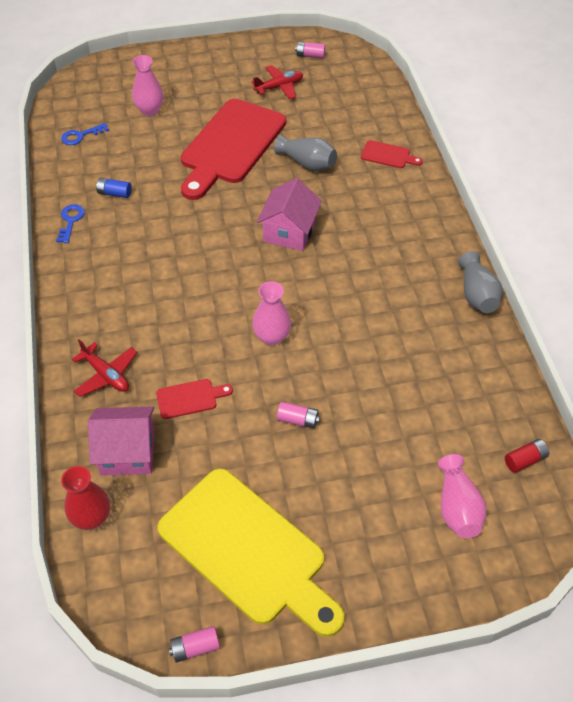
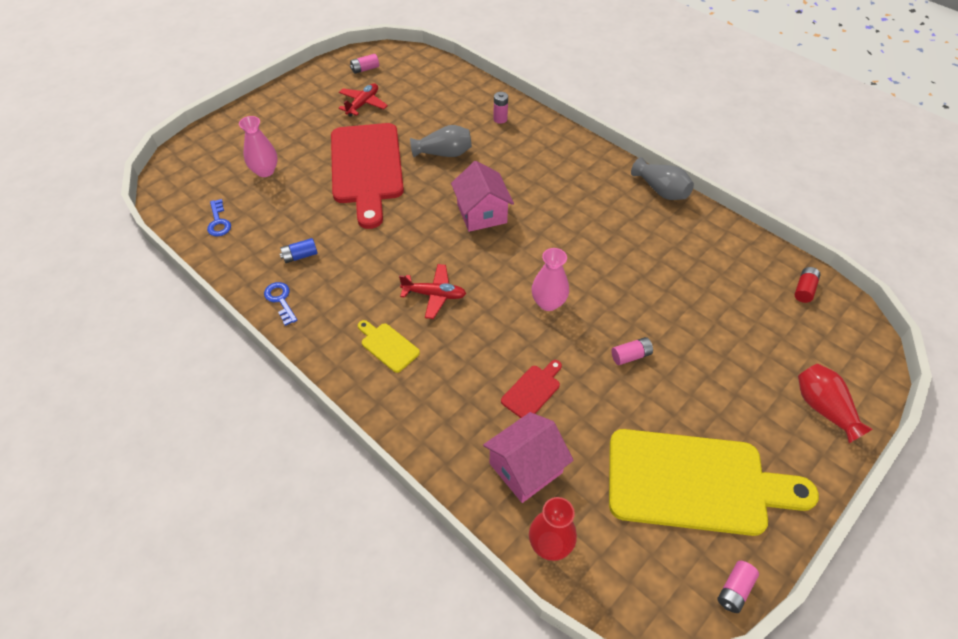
camera: 35 degrees left, 0 degrees up
blue key [61,123,109,145] -> blue key turned 45 degrees counterclockwise [207,199,231,237]
red plane [72,339,137,397] -> red plane moved to [399,264,466,319]
red cutting board [361,140,423,168] -> pink battery [493,92,508,124]
pink vase [438,454,487,538] -> none
none -> yellow cutting board [358,320,420,373]
none -> red vase [798,364,873,443]

